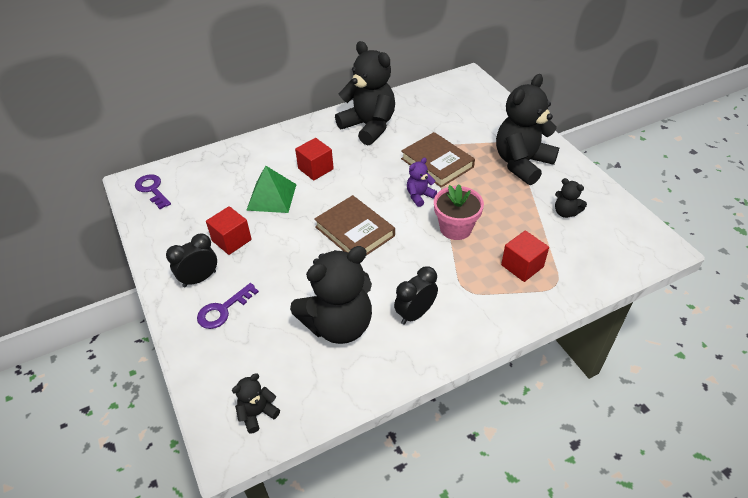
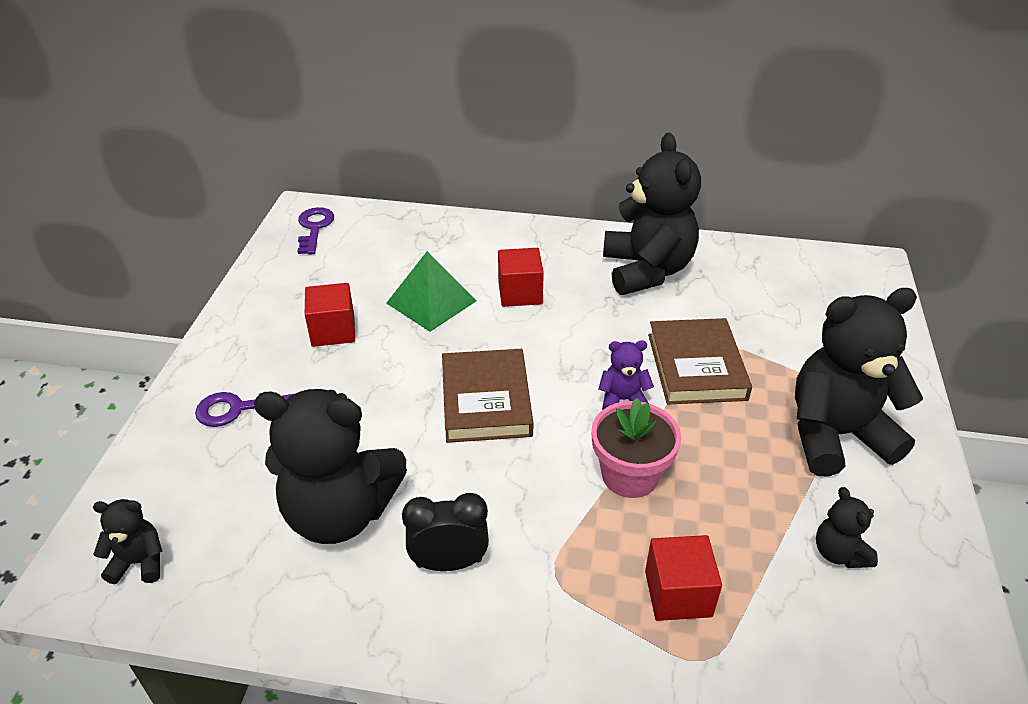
camera: 35 degrees right, 5 degrees down
black clock [166,234,217,287] -> none

